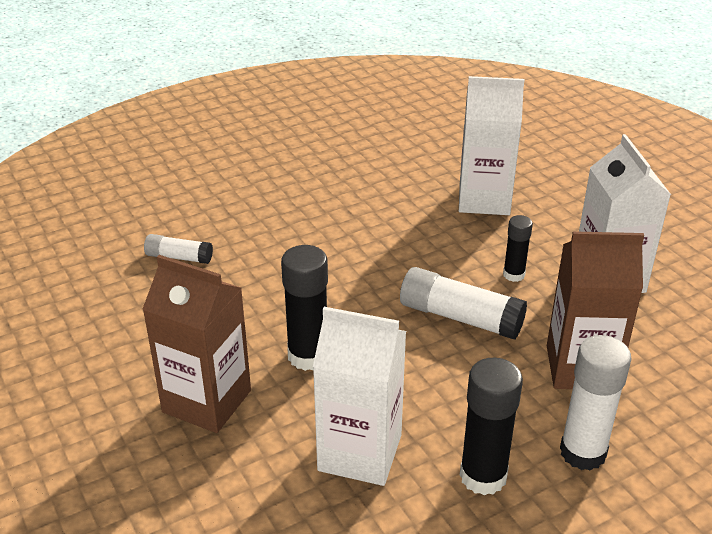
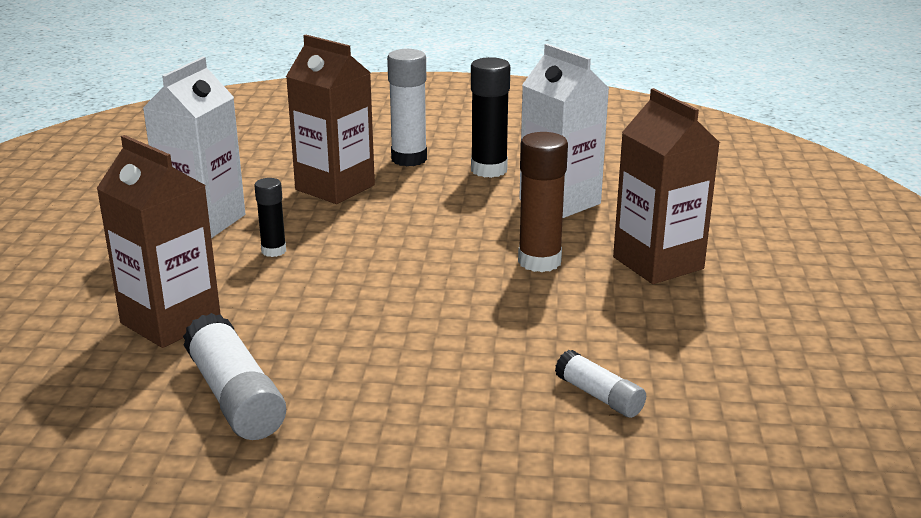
camera: 145 degrees left, 10 degrees down
black glue stick [281,245,328,371] -> brown glue stick [518,132,568,272]
white glue stick [400,267,527,339] -> white glue stick moved to [183,313,286,440]
white carton [459,76,524,215] -> brown carton [96,135,221,348]

